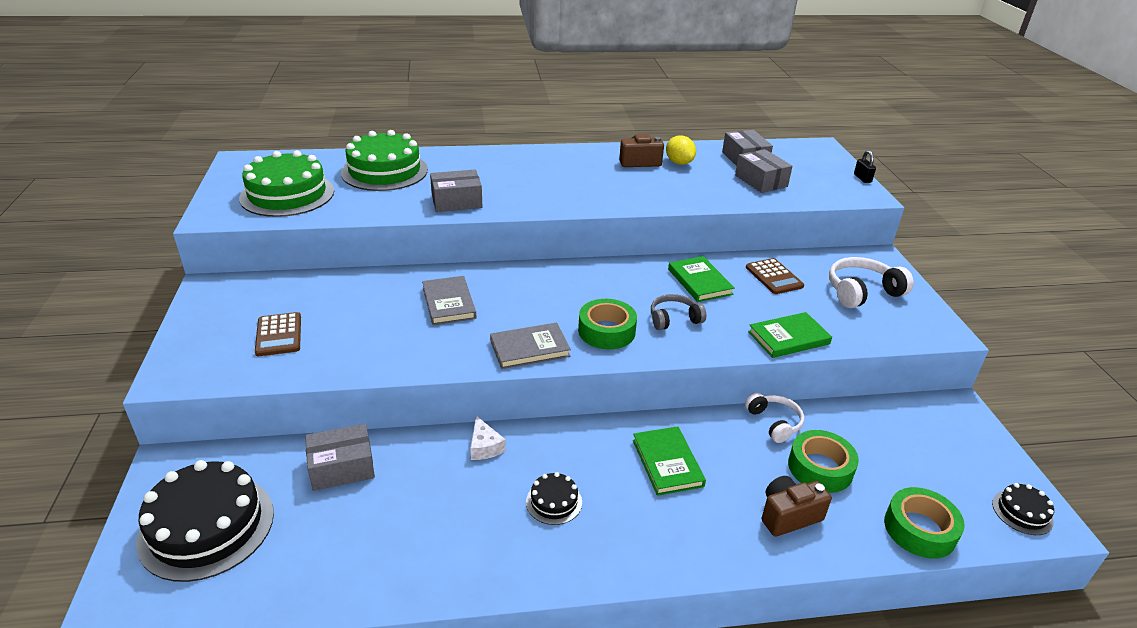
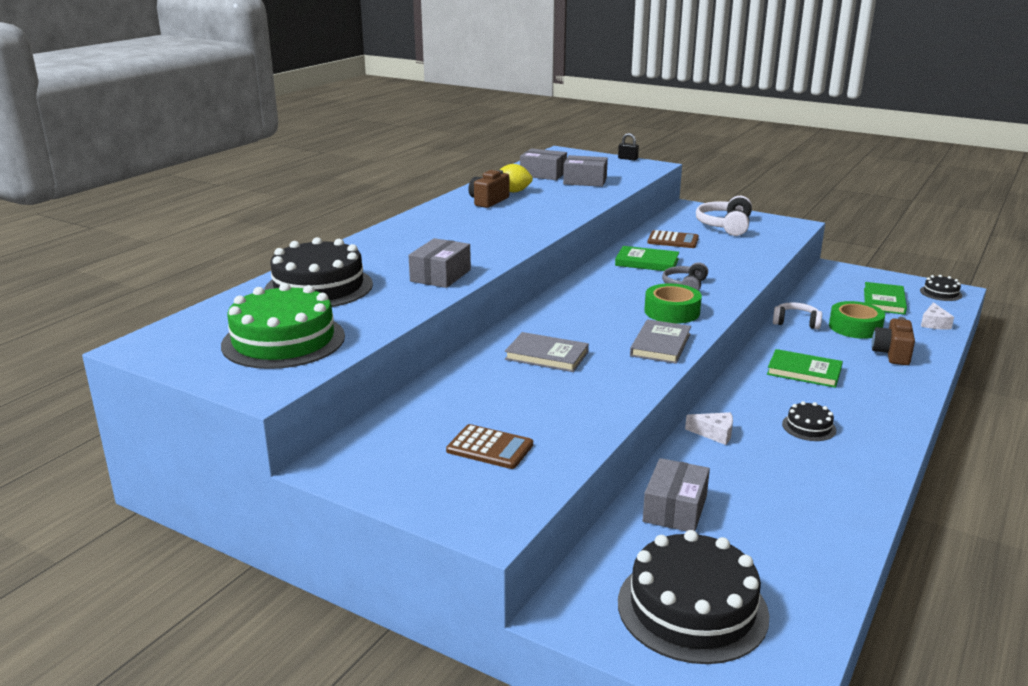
camera: 50 degrees left, 10 degrees down
green cake [341,130,428,191] -> black cake [264,237,373,307]
green book [748,312,832,358] -> green book moved to [864,282,907,315]
green tape [884,487,965,559] -> white cheese [921,302,954,330]

